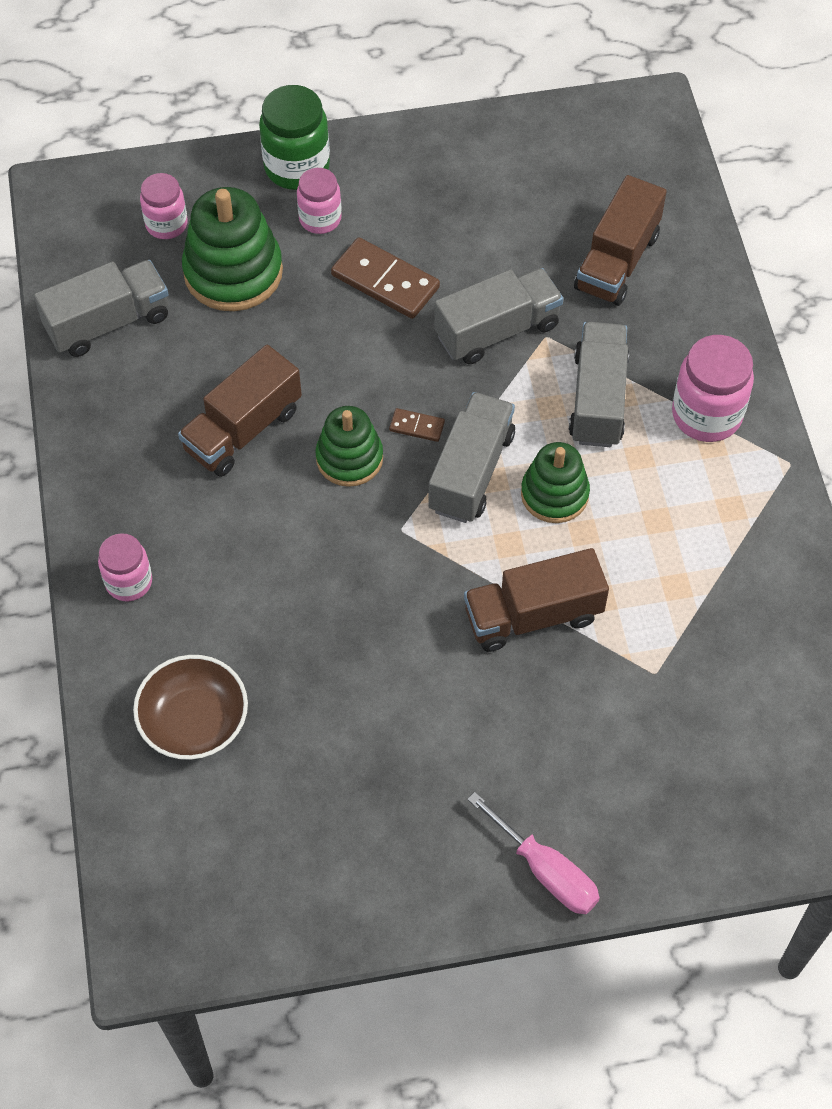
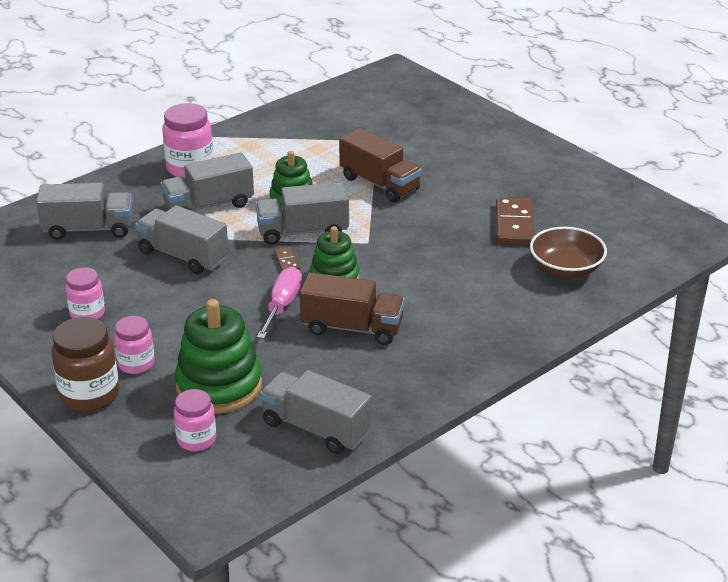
camera: 120 degrees left, 25 degrees down
pink jar [98,533,152,601] -> pink jar moved to [65,267,105,319]
green jar [259,85,330,190] -> brown jar [52,317,119,412]
brown domino [331,237,440,319] -> brown domino moved to [496,197,535,245]
pink screwdriver [467,792,600,914] -> pink screwdriver moved to [257,267,302,339]
brown truck [574,175,667,306] -> grey truck [36,183,133,240]

